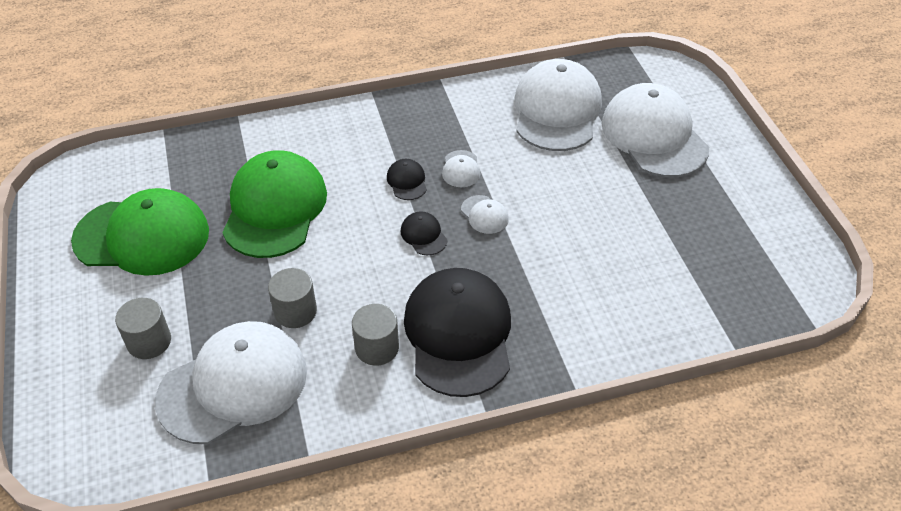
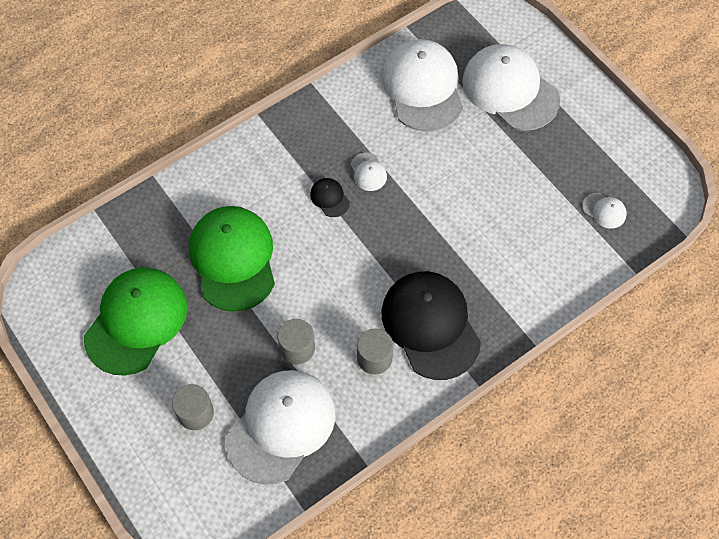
camera: 20 degrees left, 15 degrees up
green cap [71,188,209,276] -> green cap turned 45 degrees counterclockwise [84,268,188,376]
black cap [401,211,448,255] -> none
white cap [461,195,509,234] -> white cap moved to [582,193,627,229]

